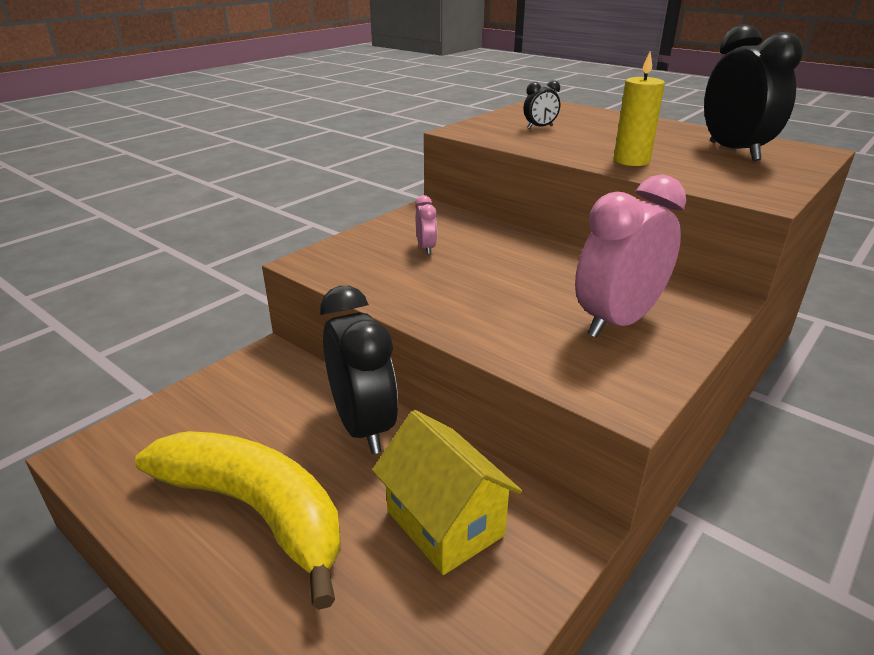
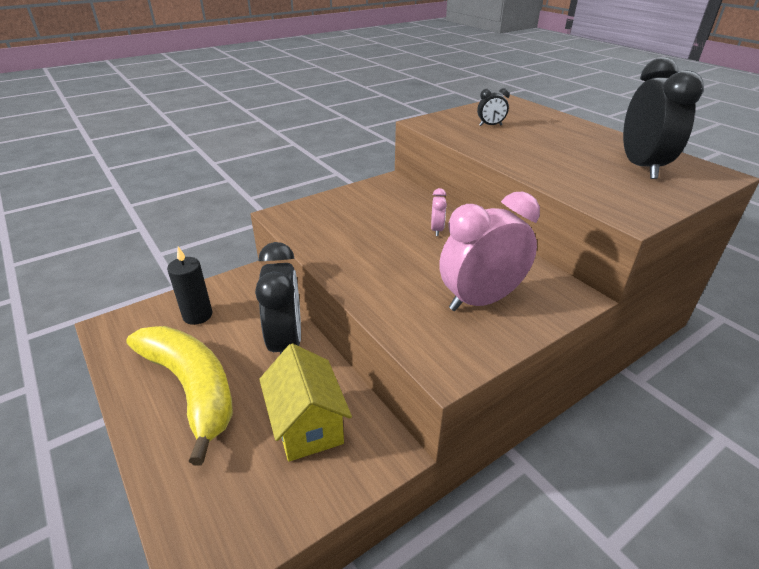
camera: 15 degrees right, 5 degrees up
pink clock [415,195,437,255] -> pink clock moved to [431,188,447,236]
yellow candle [614,52,665,166] -> none
none -> black candle [167,247,213,325]

